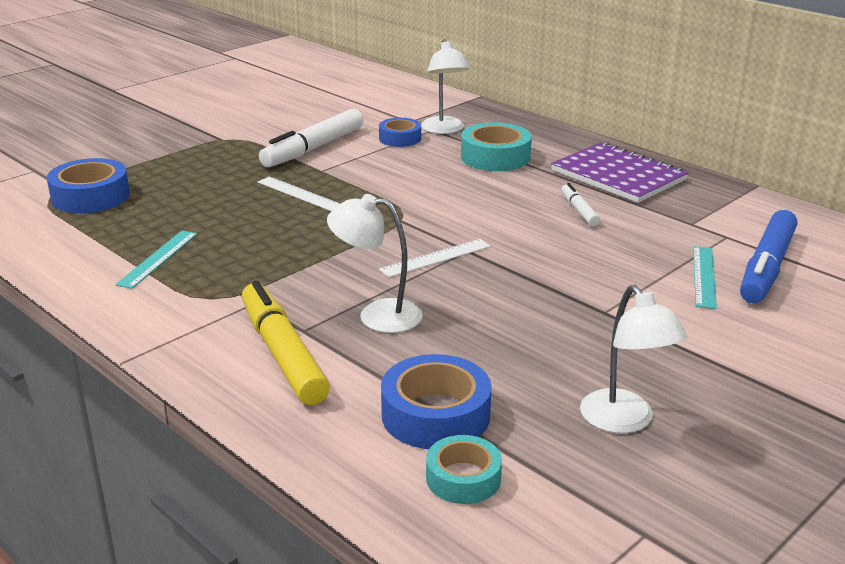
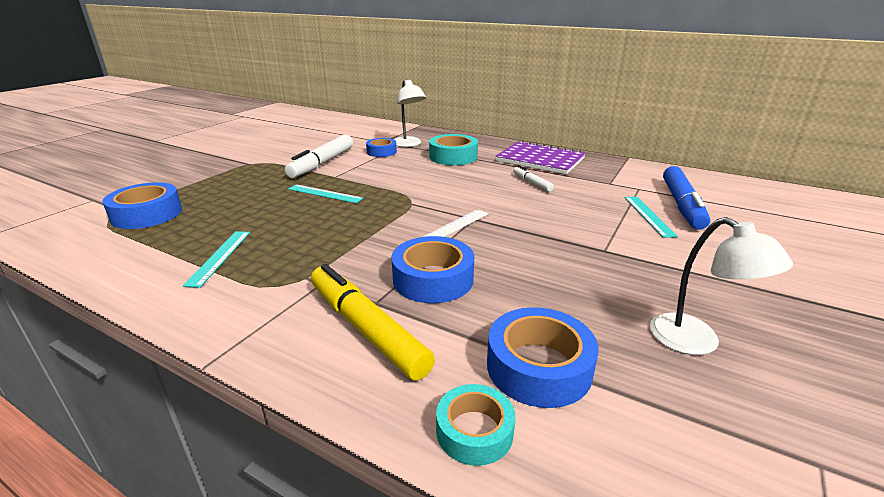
camera: 15 degrees left, 0 degrees up
white ruler [258,177,340,211] -> turquoise ruler [288,184,364,203]
white lamp [327,194,423,333] -> blue tape [391,236,474,303]
turquoise tape [426,435,502,504] -> turquoise tape moved to [436,384,515,466]

